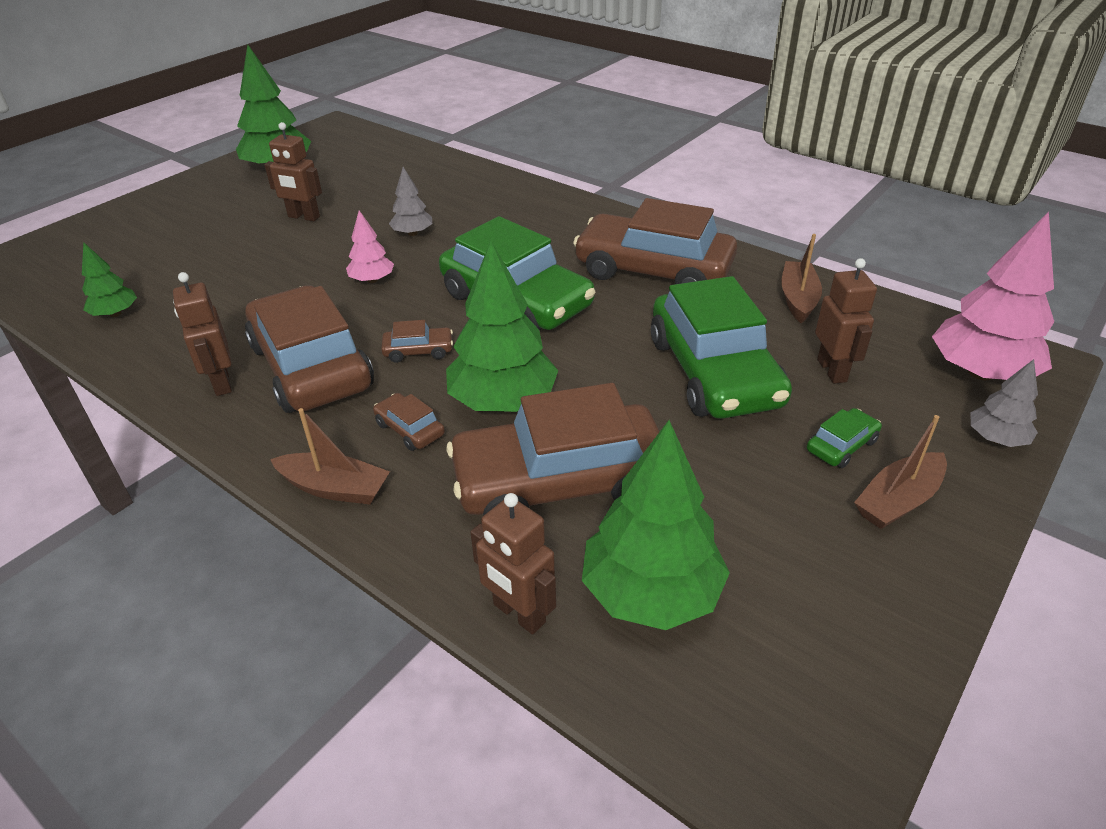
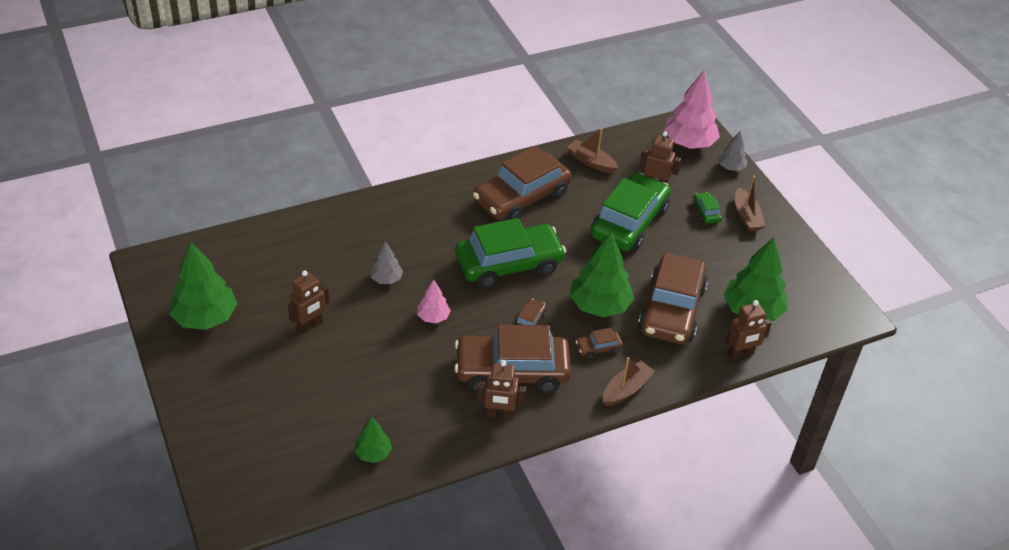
camera: 65 degrees left, 5 degrees up
green car [651,276,792,419] -> green car turned 75 degrees counterclockwise [591,173,671,252]

